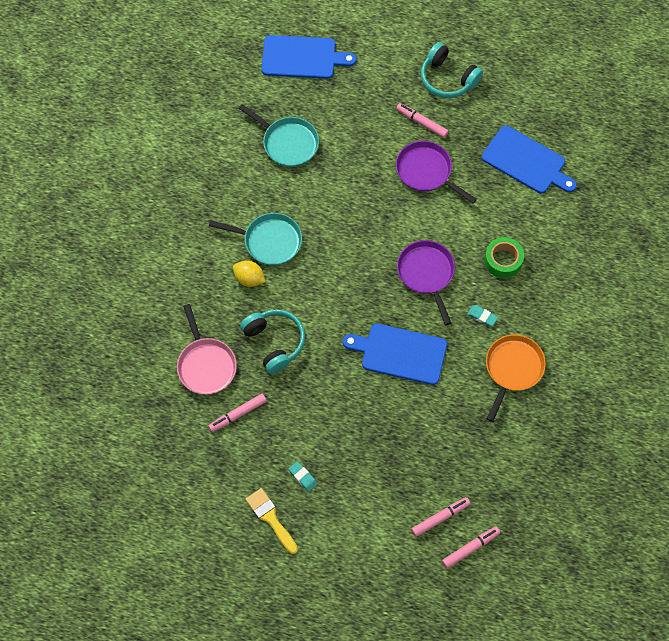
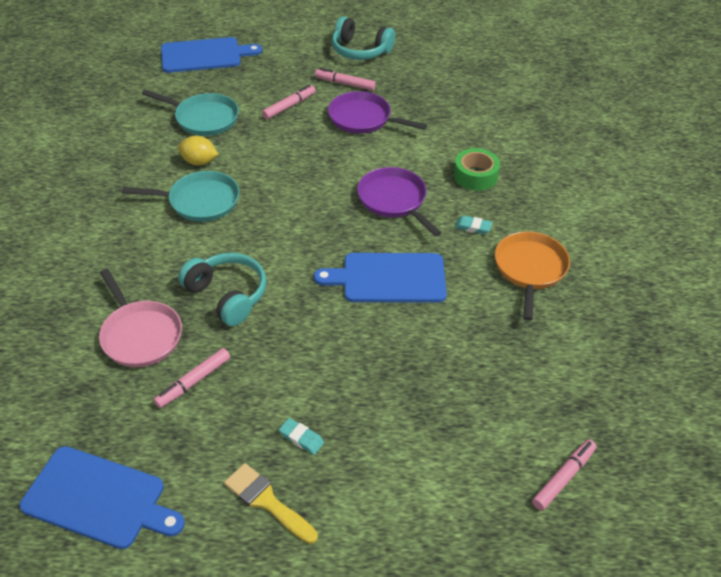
camera: 15 degrees left, 20 degrees down
yellow lemon [233,261,266,287] -> yellow lemon moved to [178,136,218,166]
pink marker [411,497,470,537] -> pink marker moved to [262,85,316,119]
blue cutting board [482,126,577,193] -> blue cutting board moved to [19,446,185,549]

